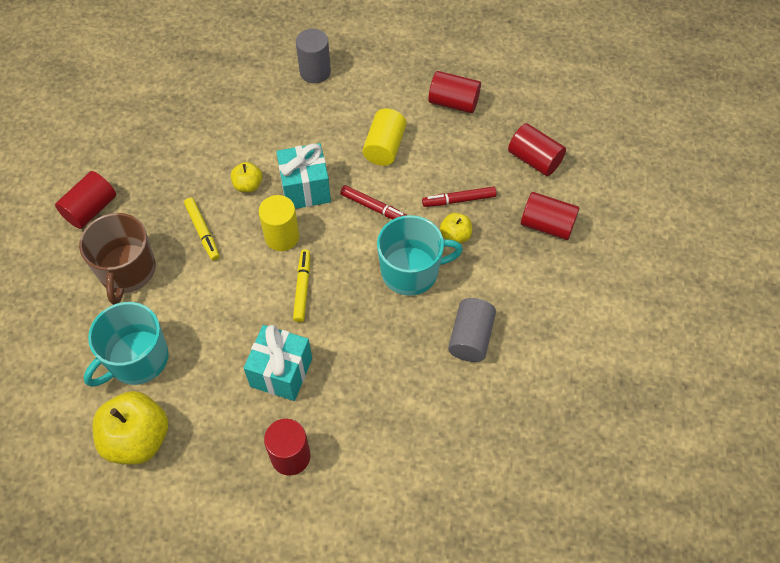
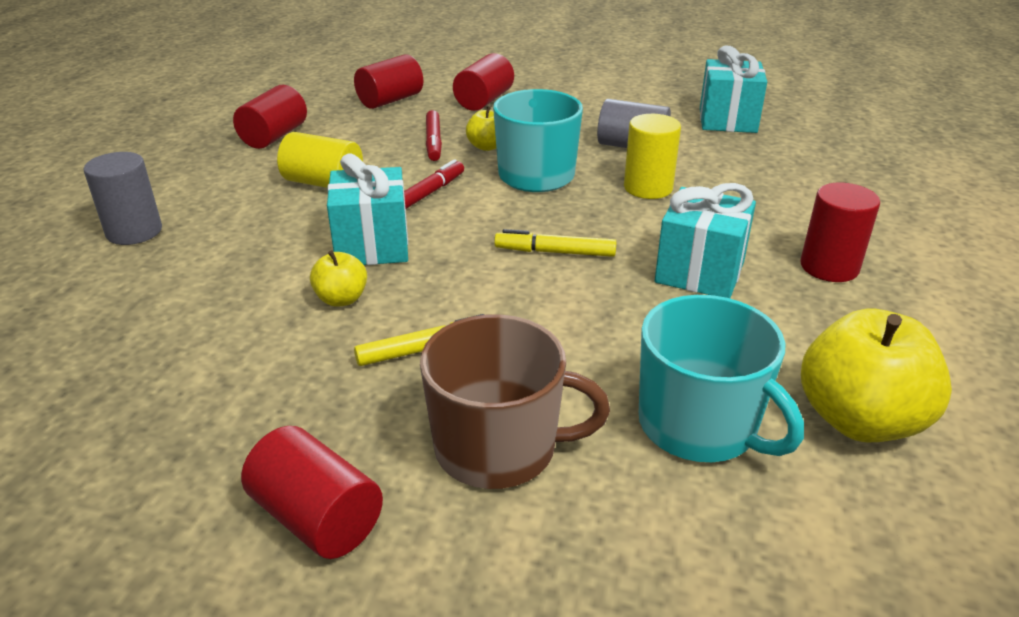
camera: 85 degrees left, 25 degrees down
yellow cylinder [259,195,299,251] -> yellow cylinder moved to [624,114,681,199]
none -> turquoise gift [700,46,767,133]

